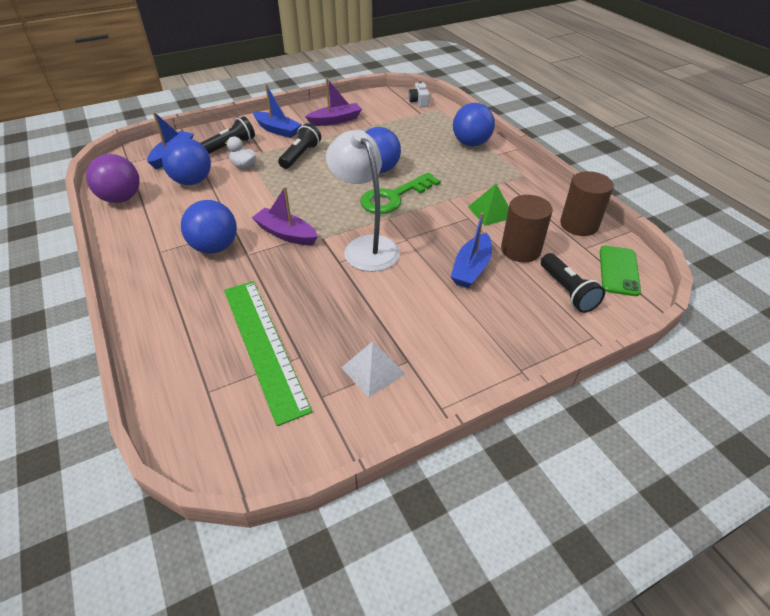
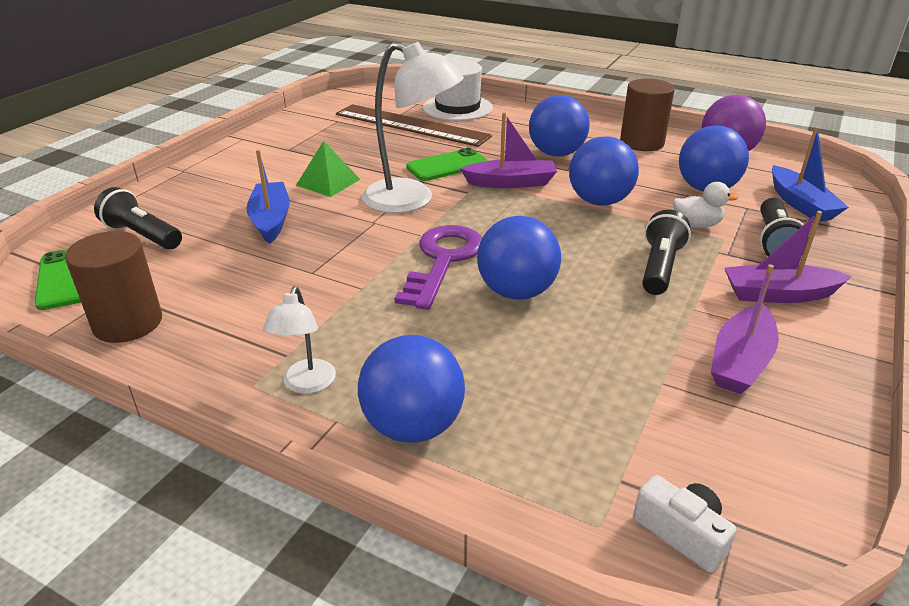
camera: 145 degrees right, 10 degrees down
green ruler [224,281,312,426] -> brown ruler [336,104,492,147]
blue boat [253,84,302,138] -> purple boat [724,211,851,303]
black flashlight [278,123,321,169] -> black flashlight turned 150 degrees counterclockwise [642,210,691,295]
white pyramid [341,341,406,398] -> none
green key [360,172,441,214] -> purple key [395,225,482,310]
green pyramid [468,184,509,226] -> green pyramid moved to [296,141,360,197]
brown cylinder [501,195,553,262] -> brown cylinder moved to [620,79,675,151]
none -> white lamp [263,286,336,394]
none -> green phone [406,148,488,181]
none -> white hat [423,60,493,121]
none -> blue ball [569,136,639,206]

